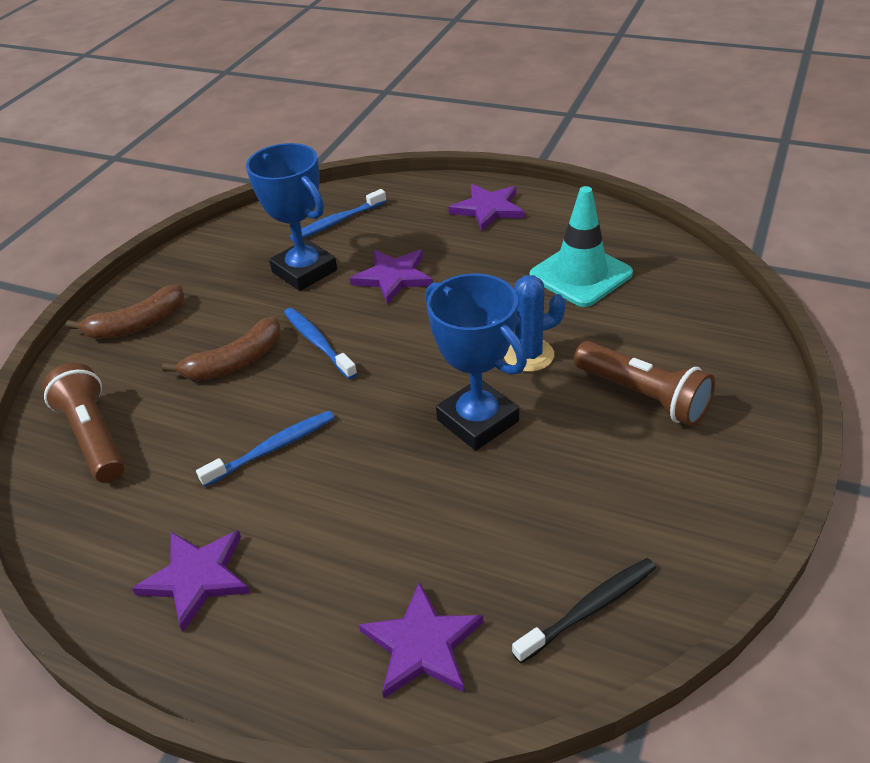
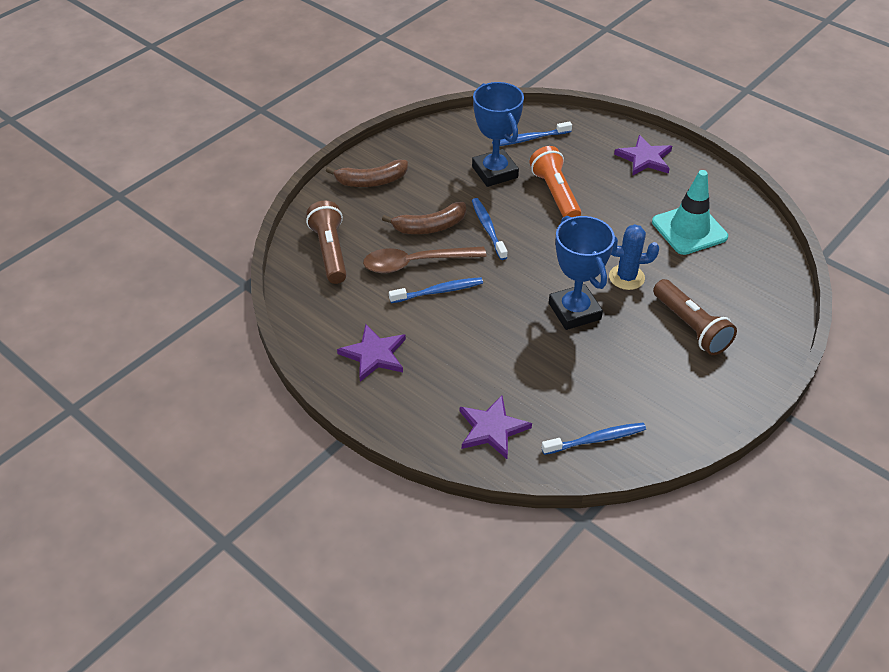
camera: 15 degrees right, 5 degrees up
purple star [350,250,433,304] -> orange flashlight [530,146,581,217]
black toothbrush [512,558,656,663] -> blue toothbrush [542,423,646,455]
none -> brown spoon [363,246,487,273]

